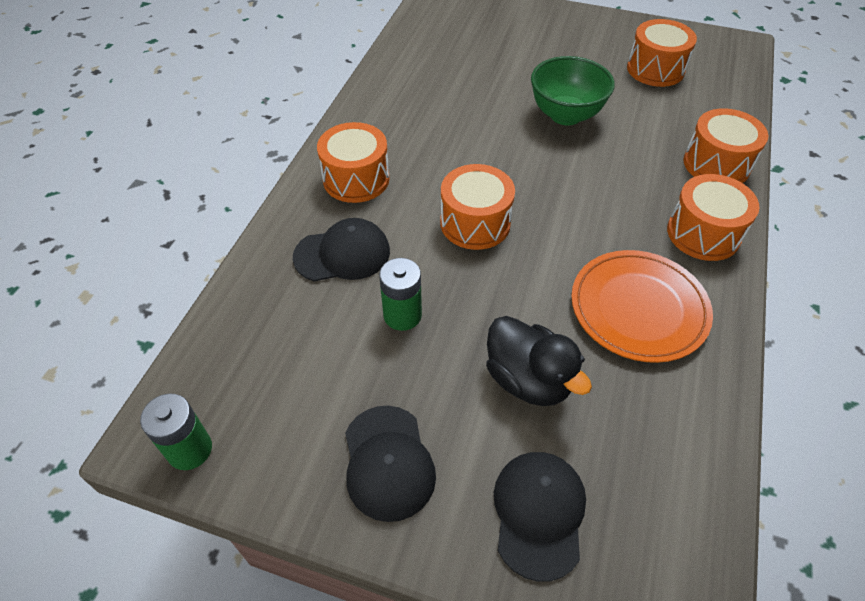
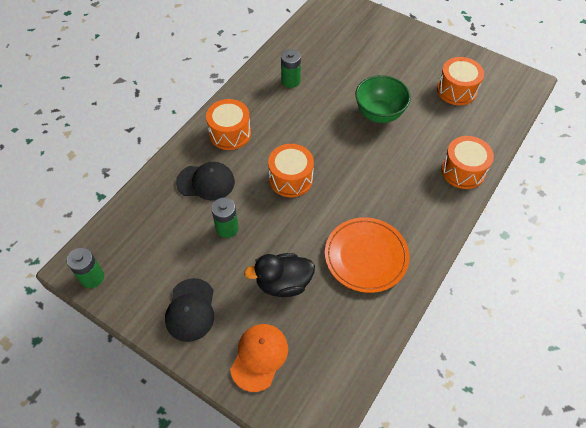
camera: 15 degrees right, 5 degrees up
black duck [486,316,592,406] -> black duck turned 105 degrees clockwise [244,253,315,297]
black cap [494,452,586,582] -> orange cap [230,324,288,392]
orange drum [667,174,760,261] -> none
none -> green battery [281,49,301,88]

